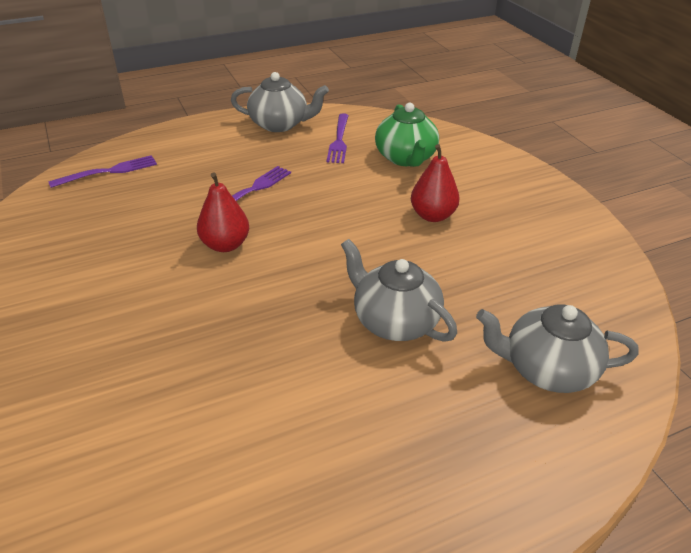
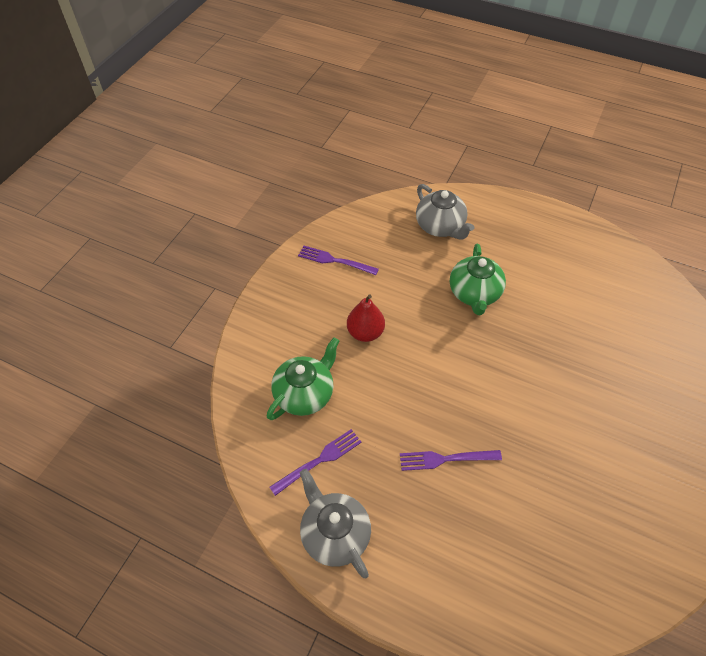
camera: 130 degrees left, 15 degrees up
purple fork [48,155,157,188] -> purple fork moved to [298,246,379,275]
red pear [197,172,249,252] -> none
grey teapot [341,239,457,342] -> green teapot [450,244,506,315]

